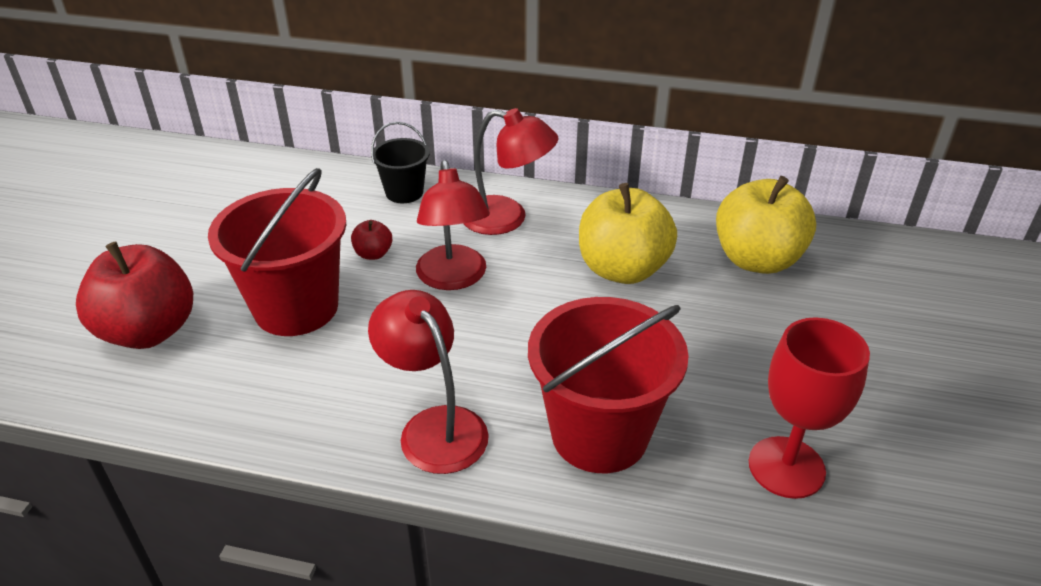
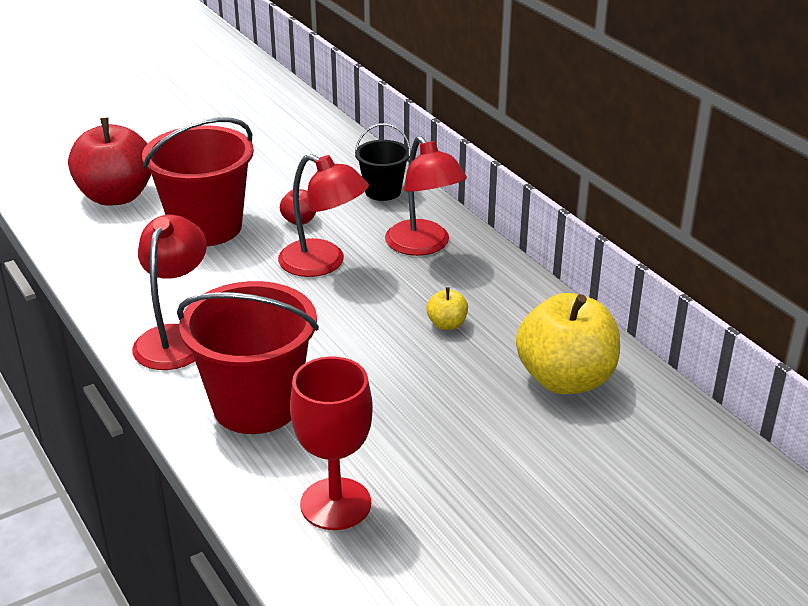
camera: 45 degrees right, 5 degrees down
red lamp [416,160,490,290] -> red lamp turned 90 degrees counterclockwise [278,154,369,277]
yellow apple [579,183,677,284] -> yellow apple [426,287,468,330], size x0.43

